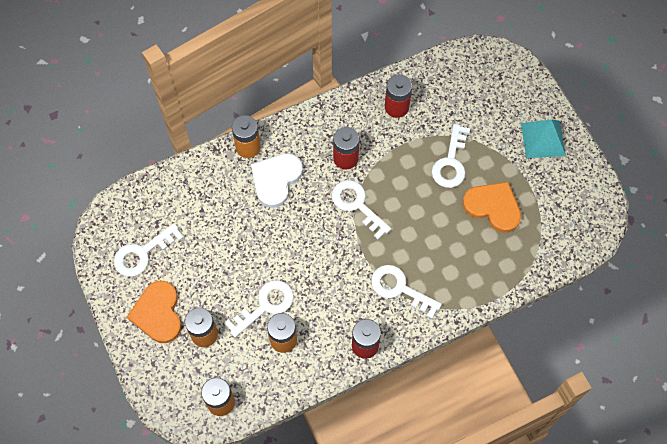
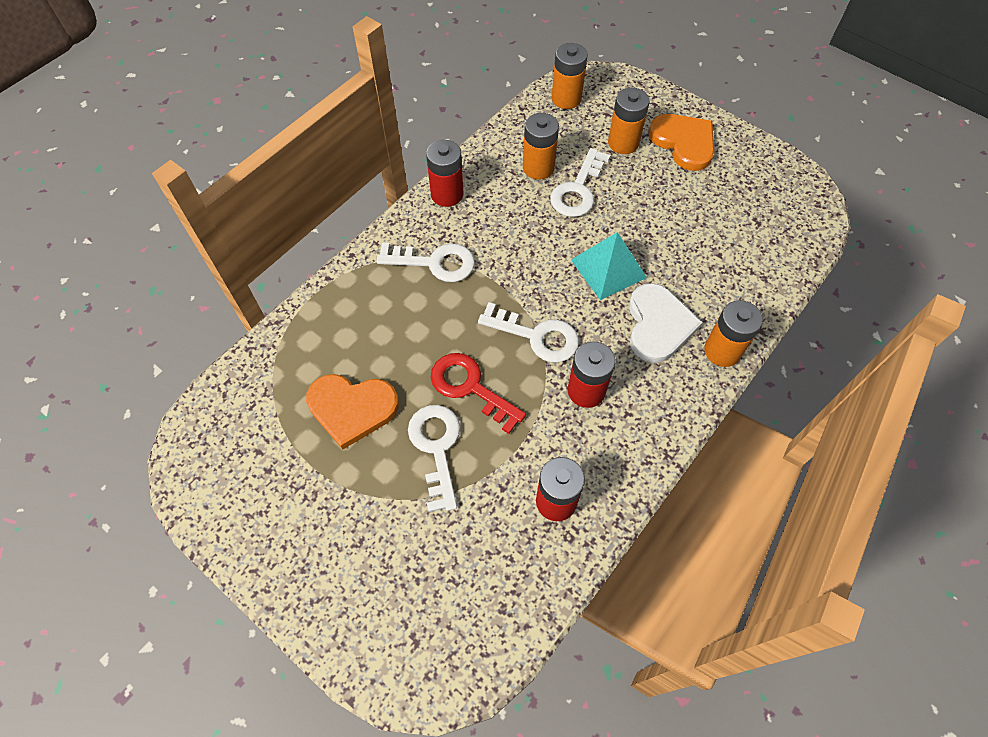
camera: 155 degrees right, 5 degrees down
white key [114,223,184,277] -> none
turquoise pyramid [521,119,566,158] -> turquoise pyramid moved to [571,232,647,300]
none -> red key [431,353,526,434]

